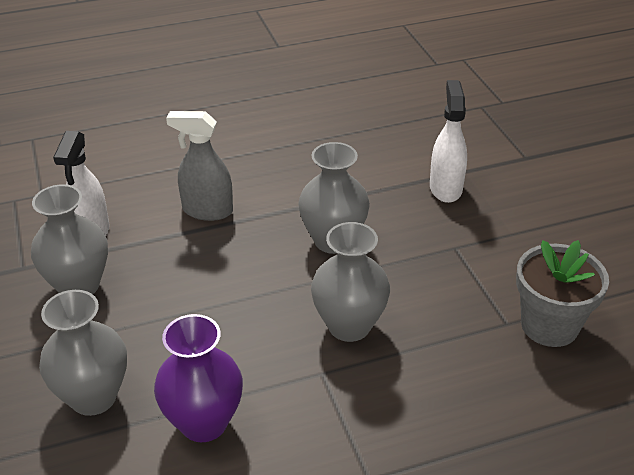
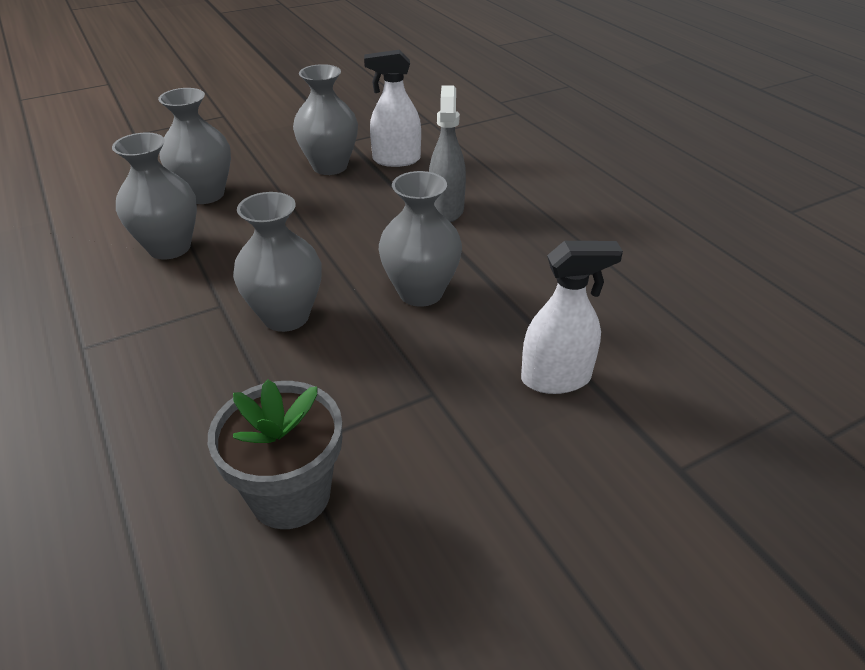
camera: 80 degrees right, 0 degrees up
purple vase [154,314,243,442] -> grey vase [112,132,197,260]

